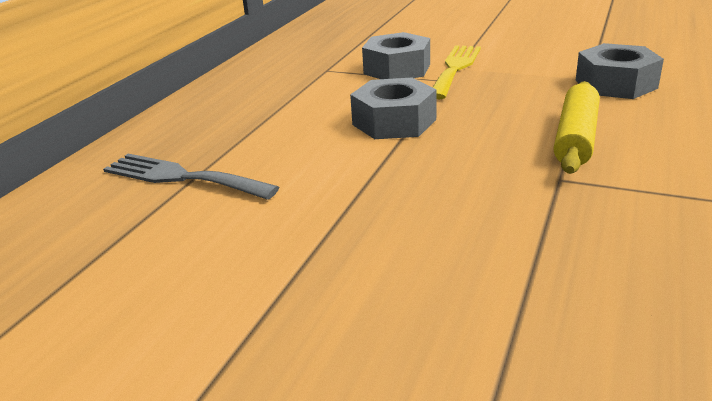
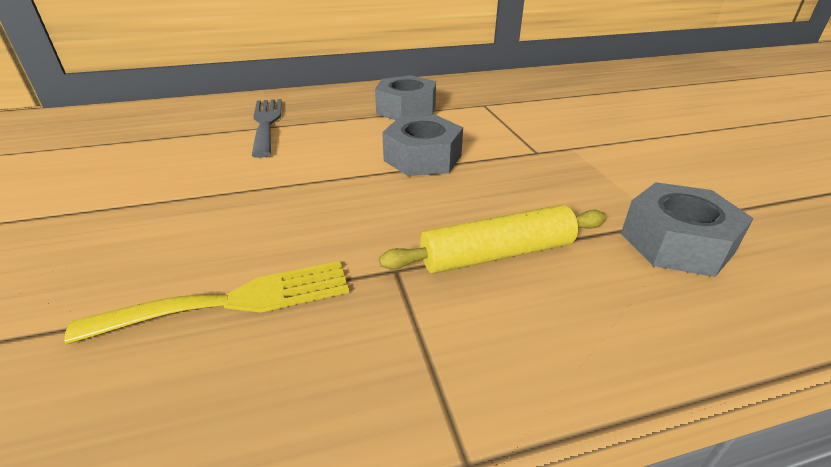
camera: 50 degrees right, 5 degrees up
grey nut [362,32,430,79] -> grey nut moved to [375,75,436,120]
yellow fork [433,45,481,99] -> yellow fork moved to [64,261,349,344]

